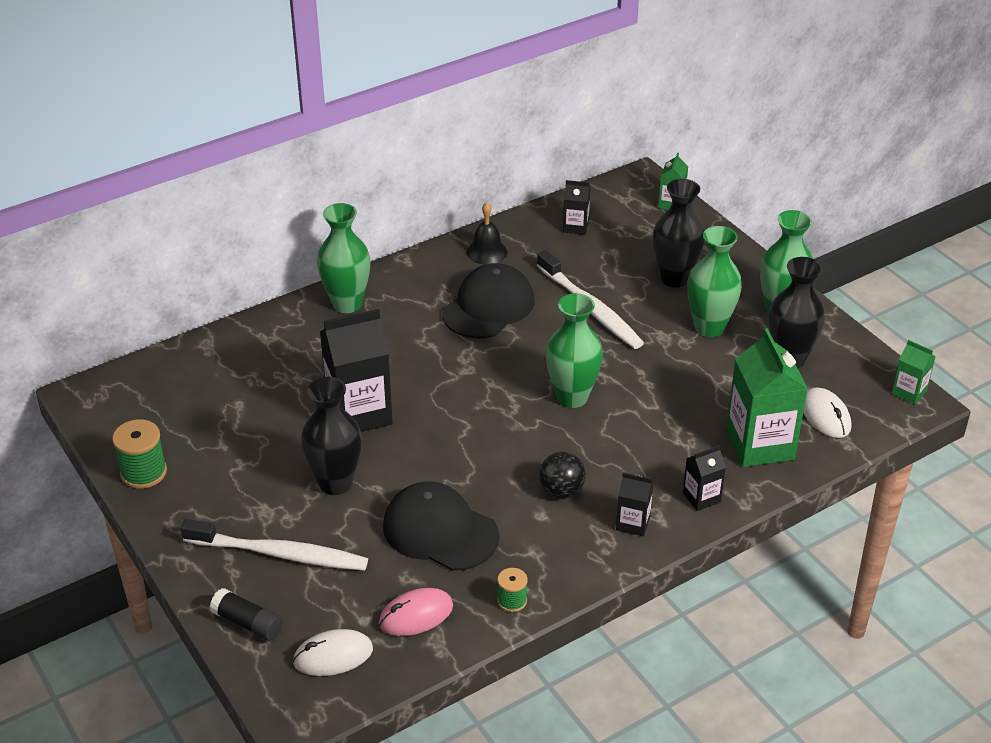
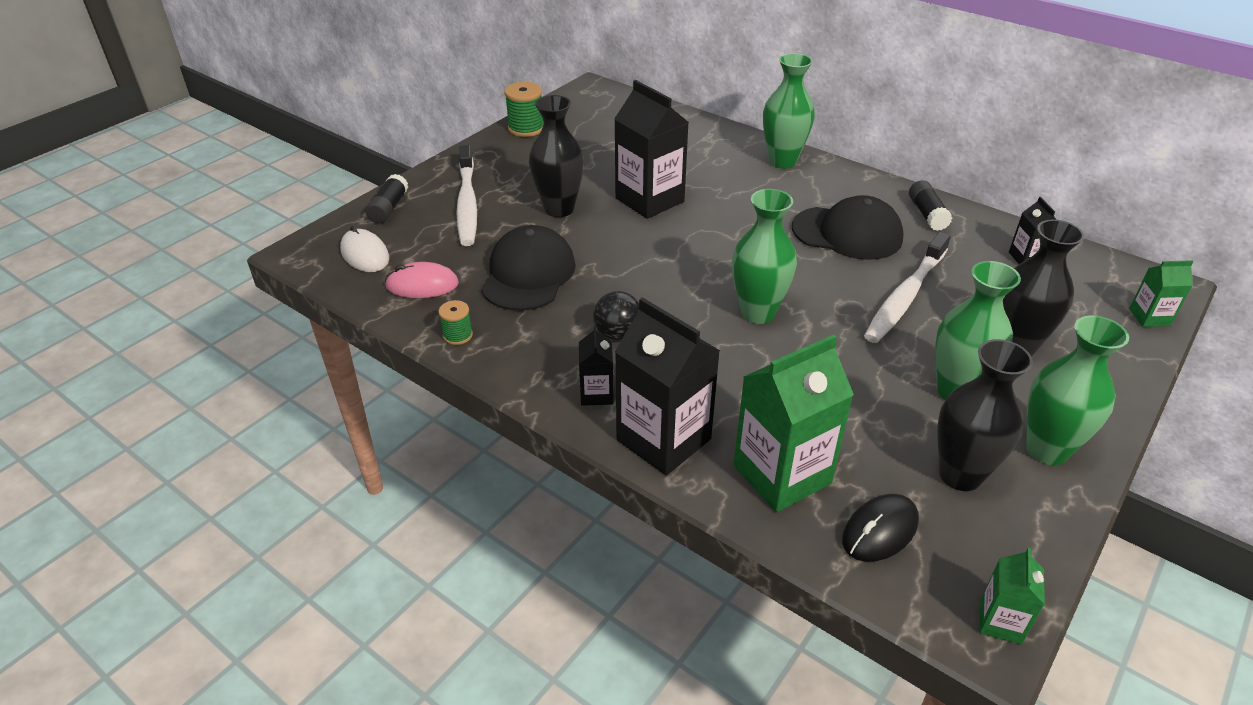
camera: 70 degrees right, 0 degrees up
pink mouse [379,588,453,636] -> pink mouse turned 45 degrees counterclockwise [385,262,459,298]
black bell [467,202,508,265] -> black glue stick [909,180,952,231]
black carton [683,445,726,511] -> black carton [615,297,720,475], size x2.02
white mouse [803,387,852,438] -> black mouse [842,494,919,562]

